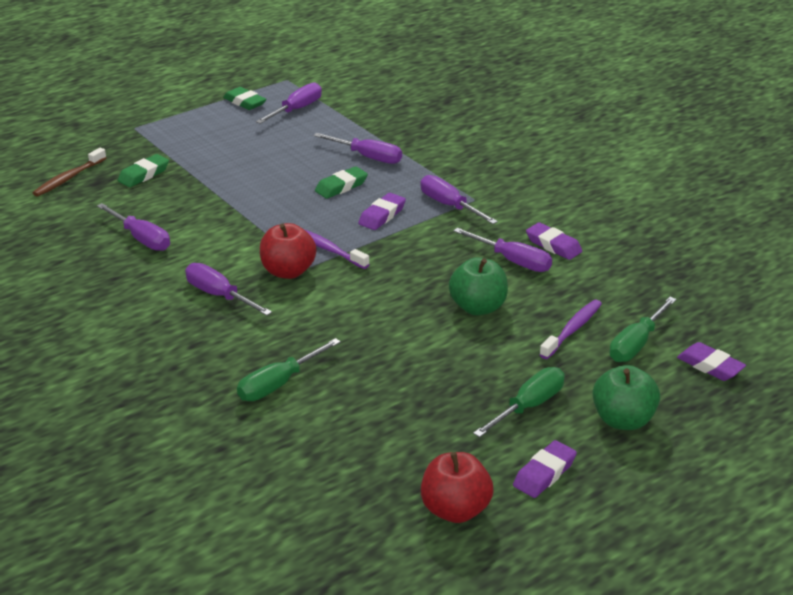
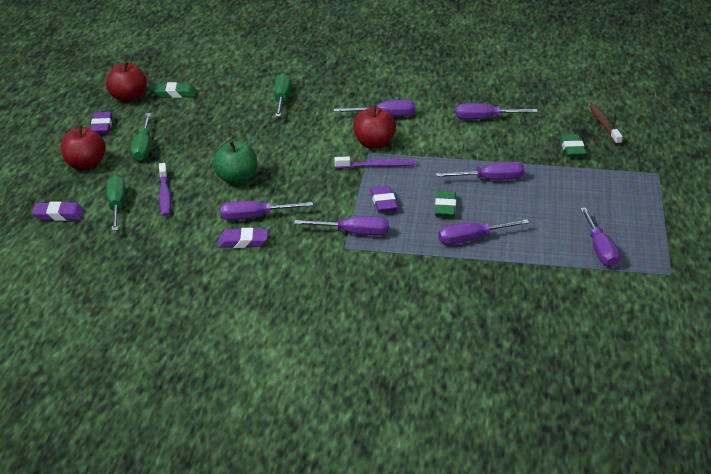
camera: 135 degrees right, 0 degrees up
green eraser [223,87,266,110] -> green eraser moved to [153,82,196,98]
green apple [592,365,660,430] -> red apple [61,125,106,170]
none -> purple screwdriver [436,162,525,180]

